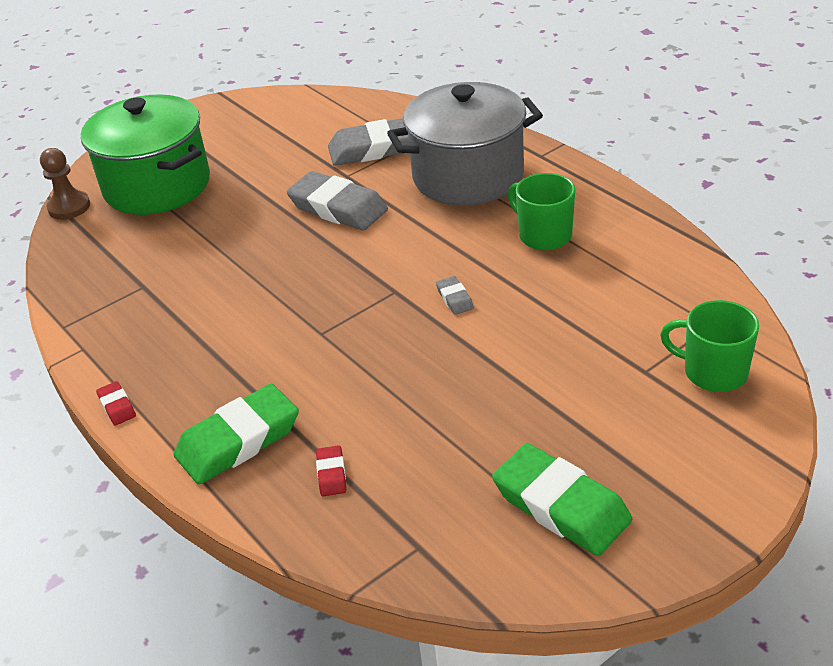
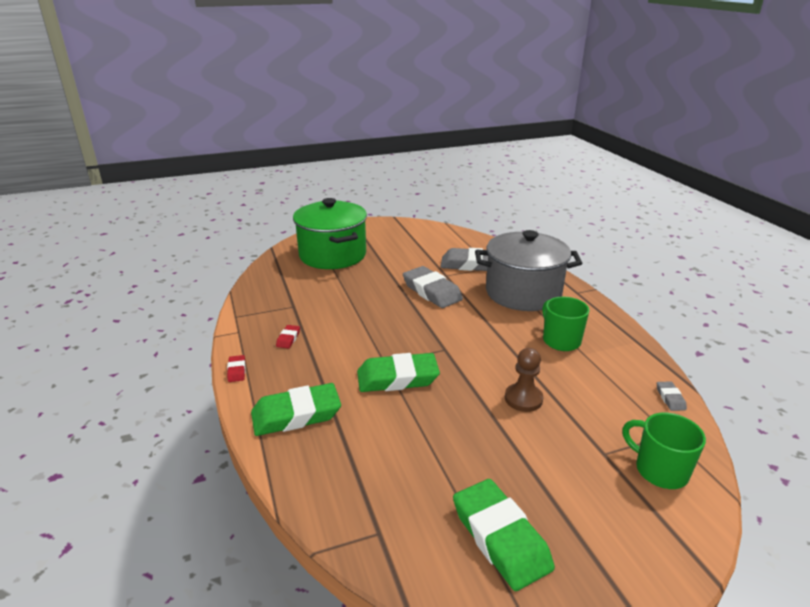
camera: 15 degrees right, 10 degrees down
brown pawn [40,148,90,220] -> brown pawn moved to [505,348,543,412]
red eraser [316,445,346,496] -> red eraser moved to [276,325,300,349]
grey eraser [436,276,474,315] -> grey eraser moved to [657,381,687,411]
none -> green eraser [357,353,440,392]

